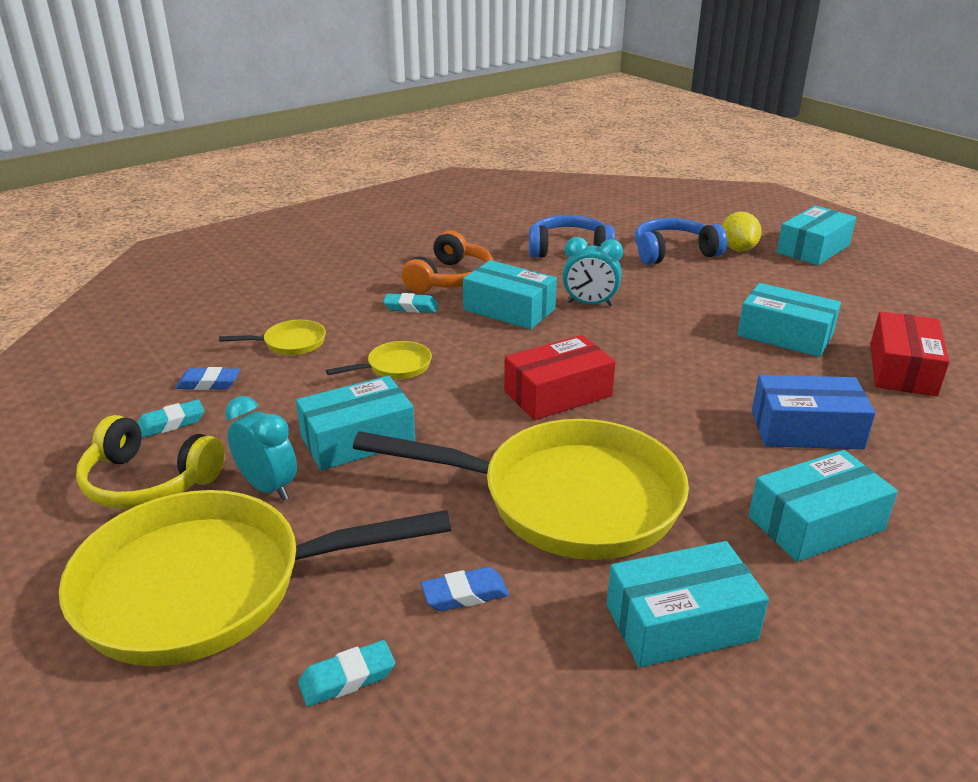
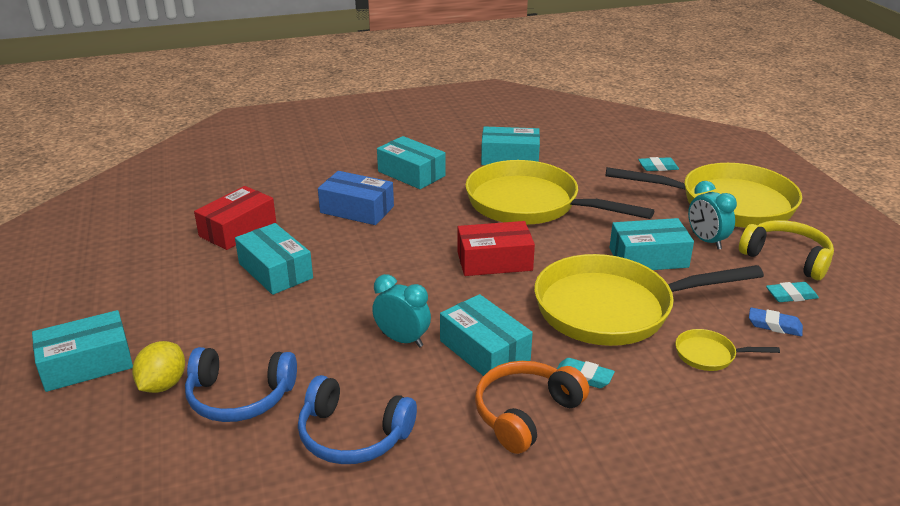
camera: 160 degrees left, 0 degrees up
yellow pan [326,341,432,379] -> yellow pan [534,254,764,346], size x2.48
blue eraser [421,567,509,611] -> none
turquoise box [749,450,898,562] -> turquoise box turned 45 degrees clockwise [377,136,446,189]

